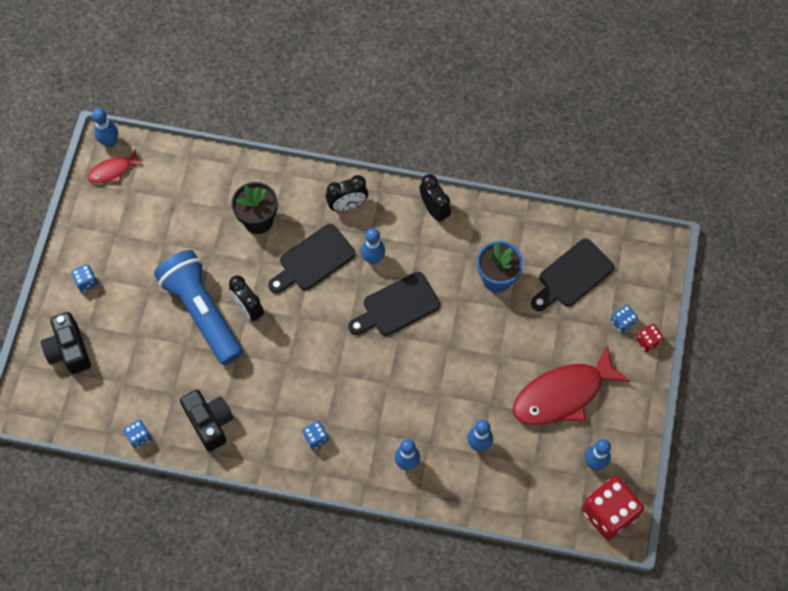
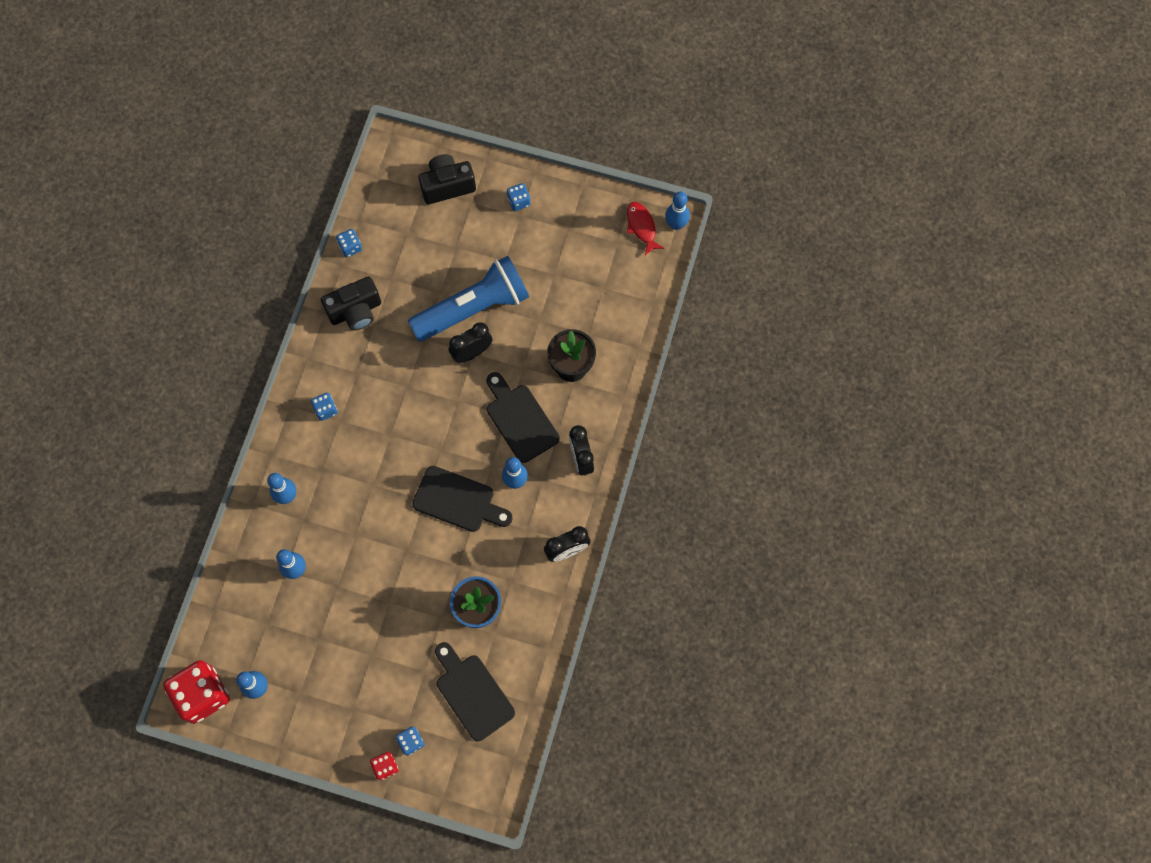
camera: 95 degrees right, 5 degrees up
black cutting board [348,272,440,336] -> black cutting board turned 135 degrees clockwise [412,466,513,532]
red fish [513,344,631,425] -> none

